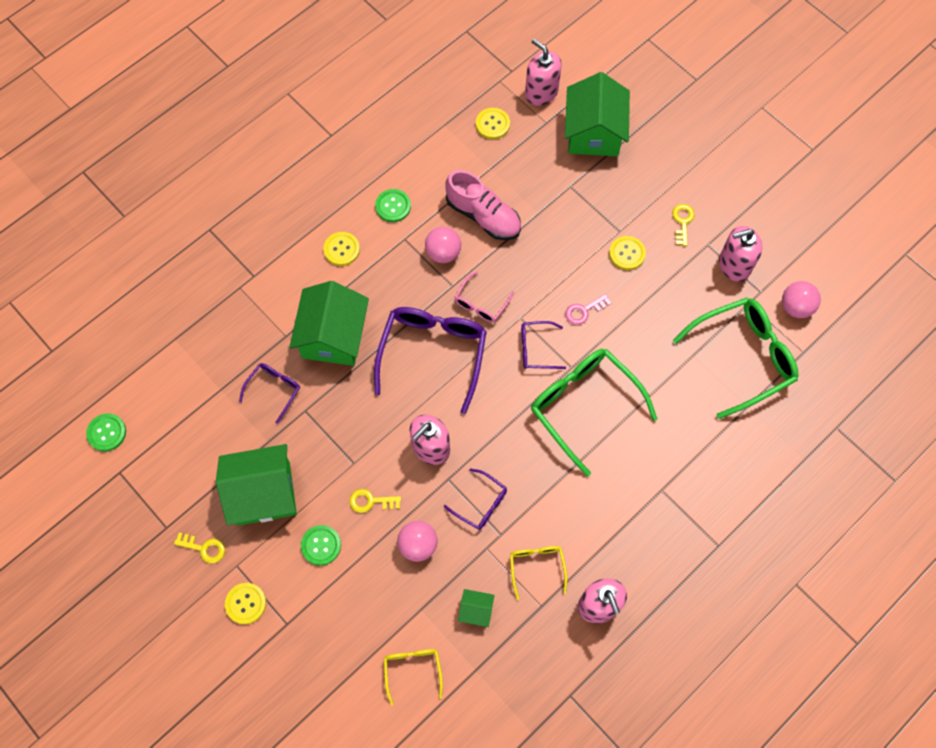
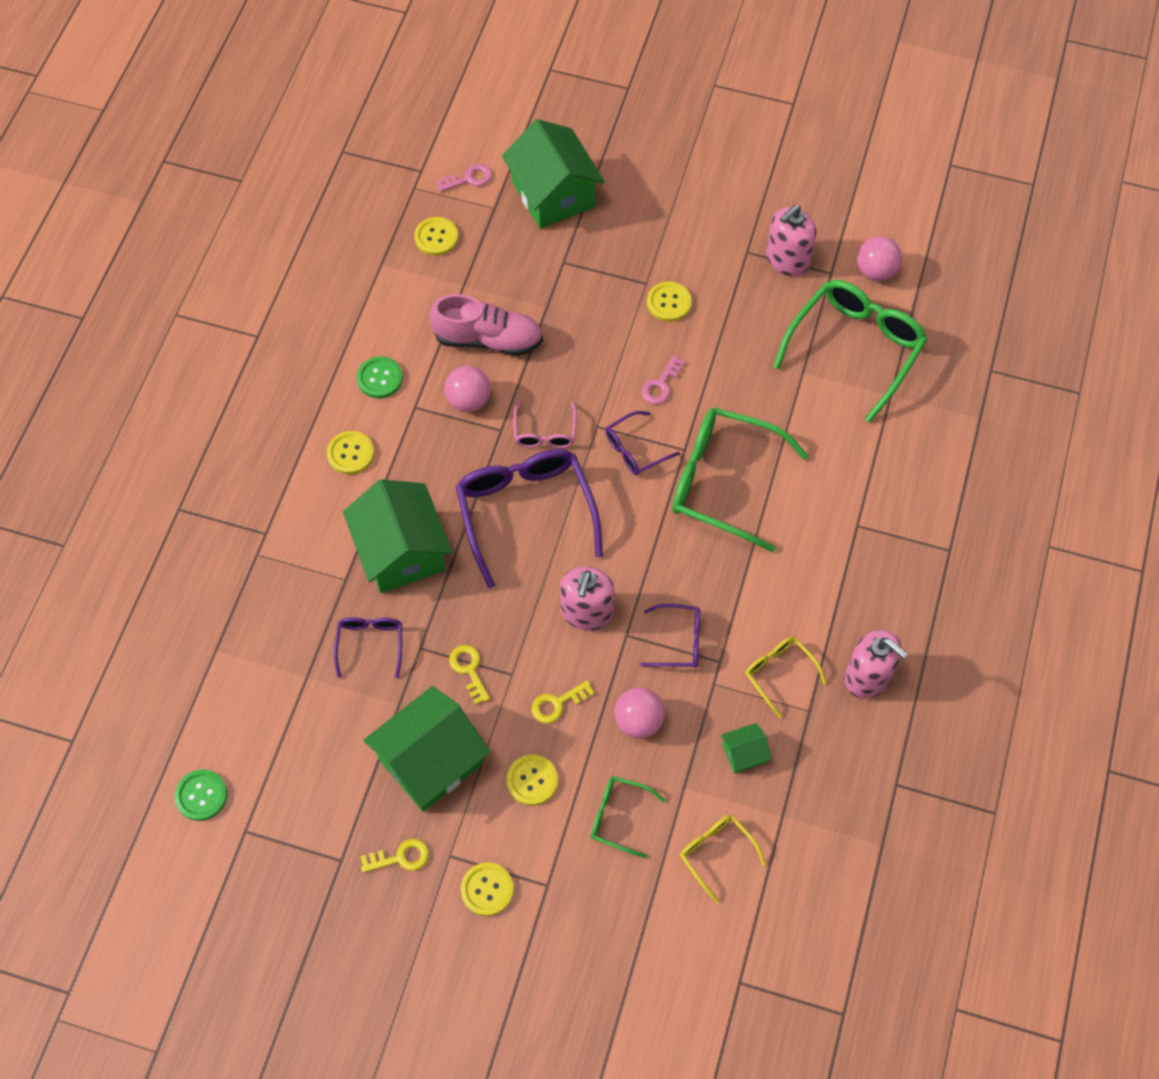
camera: 30 degrees left, 5 degrees down
green button [301,525,341,566] -> yellow button [507,755,558,806]
pink soap dispenser [525,39,562,106] -> pink key [436,164,492,192]
yellow key [672,204,695,246] -> yellow key moved to [449,645,490,705]
none -> green glasses [591,776,665,858]

